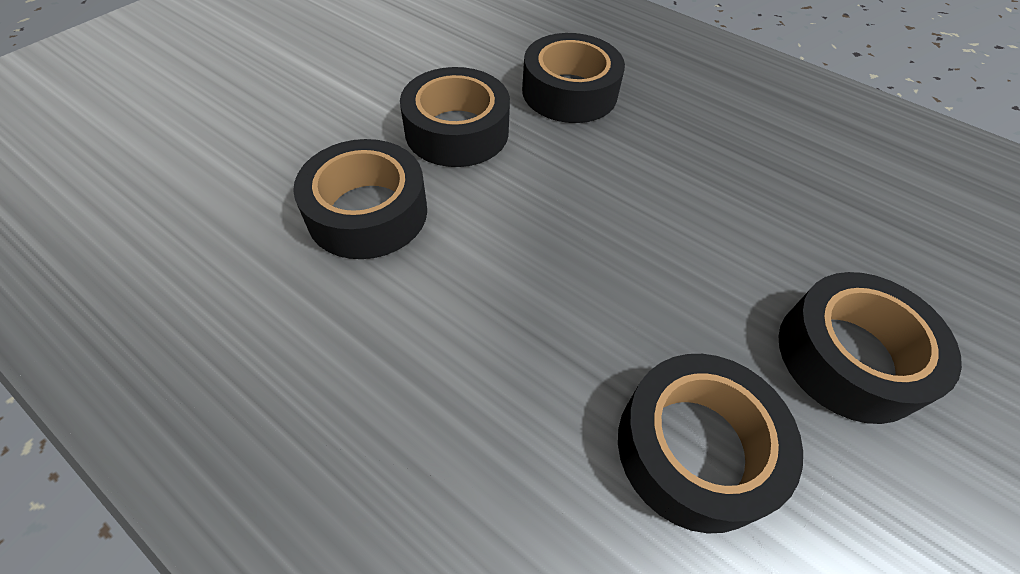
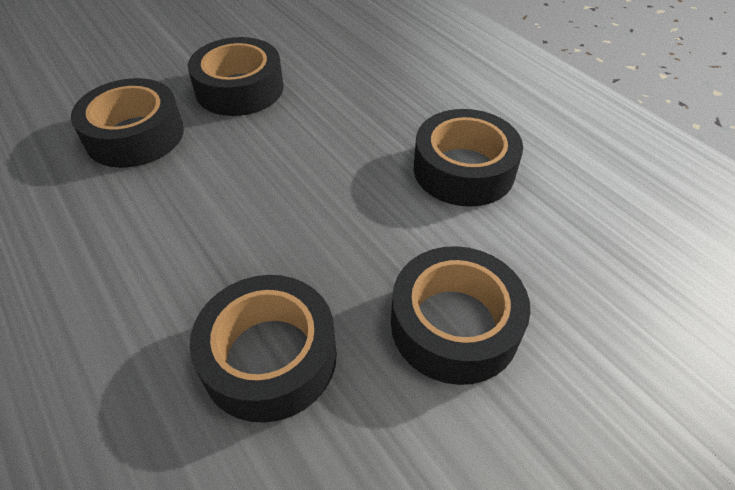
camera: 20 degrees right, 5 degrees down
black tape [522,33,625,123] -> black tape moved to [414,109,523,207]

